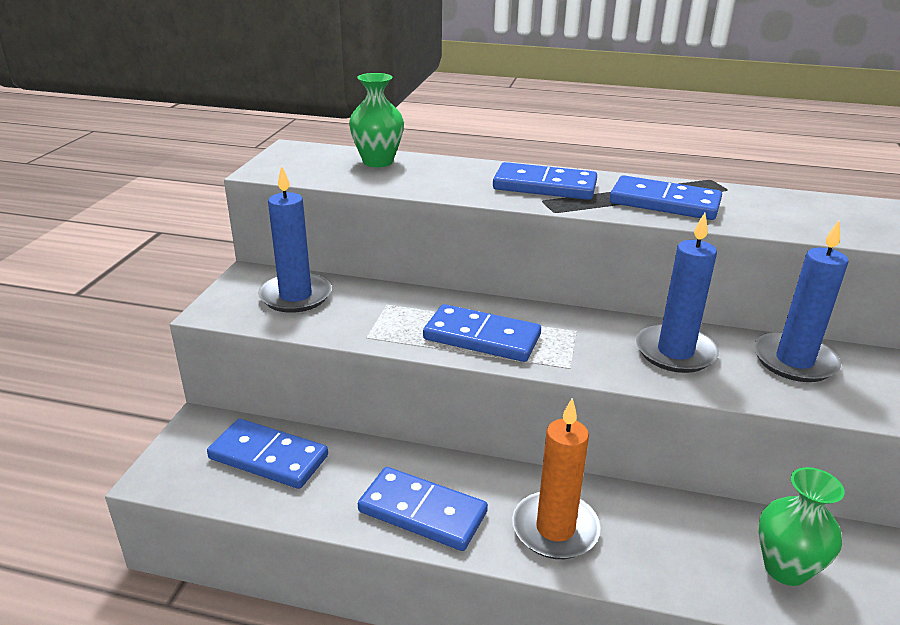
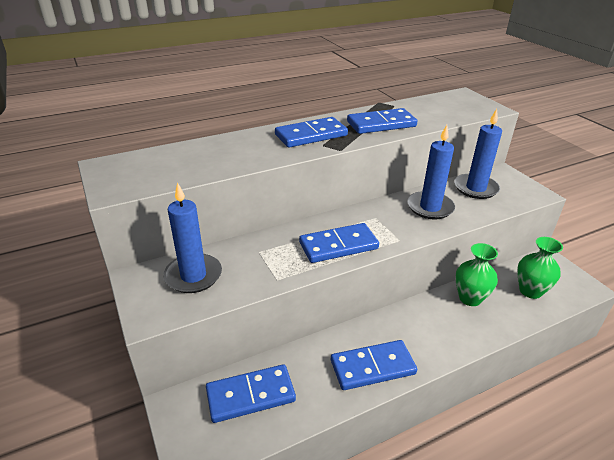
camera: 40 degrees left, 5 degrees up
green vase [349,73,404,167] -> green vase moved to [455,243,498,306]
orange candle [512,398,601,559] -> none

